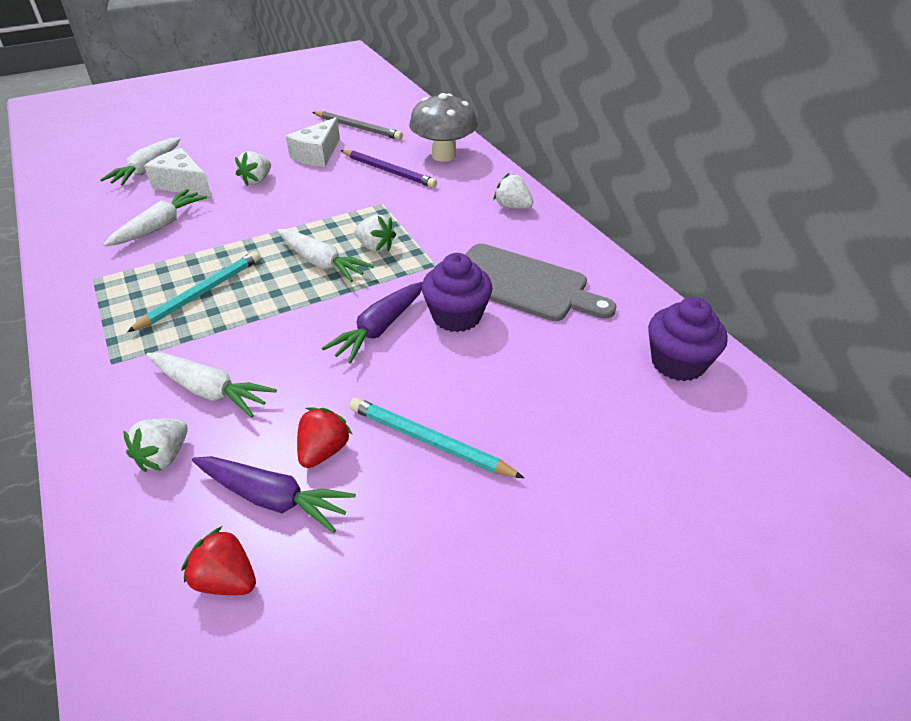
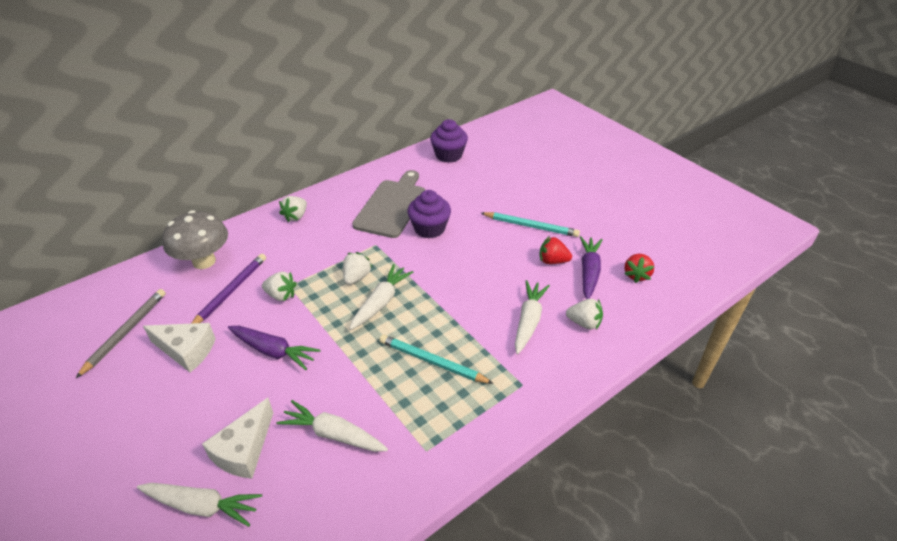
camera: 100 degrees left, 0 degrees up
white strawberry [235,151,271,186] -> white strawberry moved to [262,272,297,301]
purple carrot [322,282,423,364] -> purple carrot moved to [228,326,321,370]
turquoise pencil [350,398,524,478] -> turquoise pencil turned 90 degrees counterclockwise [481,212,580,237]

